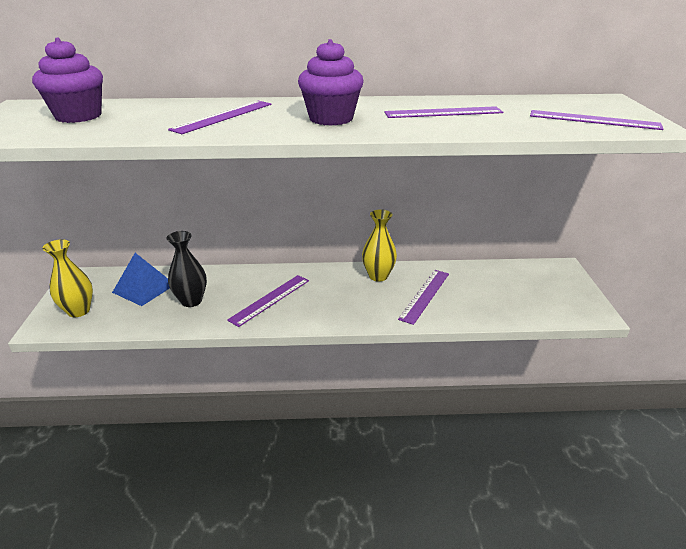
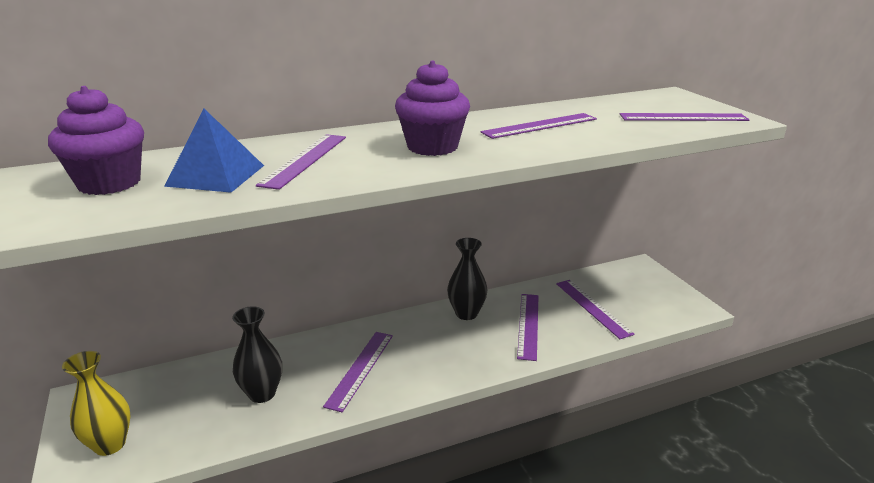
camera: 20 degrees left, 5 degrees down
blue pyramid [112,253,170,306] -> blue pyramid moved to [164,109,264,193]
yellow vase [362,209,397,282] -> black vase [447,238,487,320]
none -> purple ruler [556,280,635,339]

